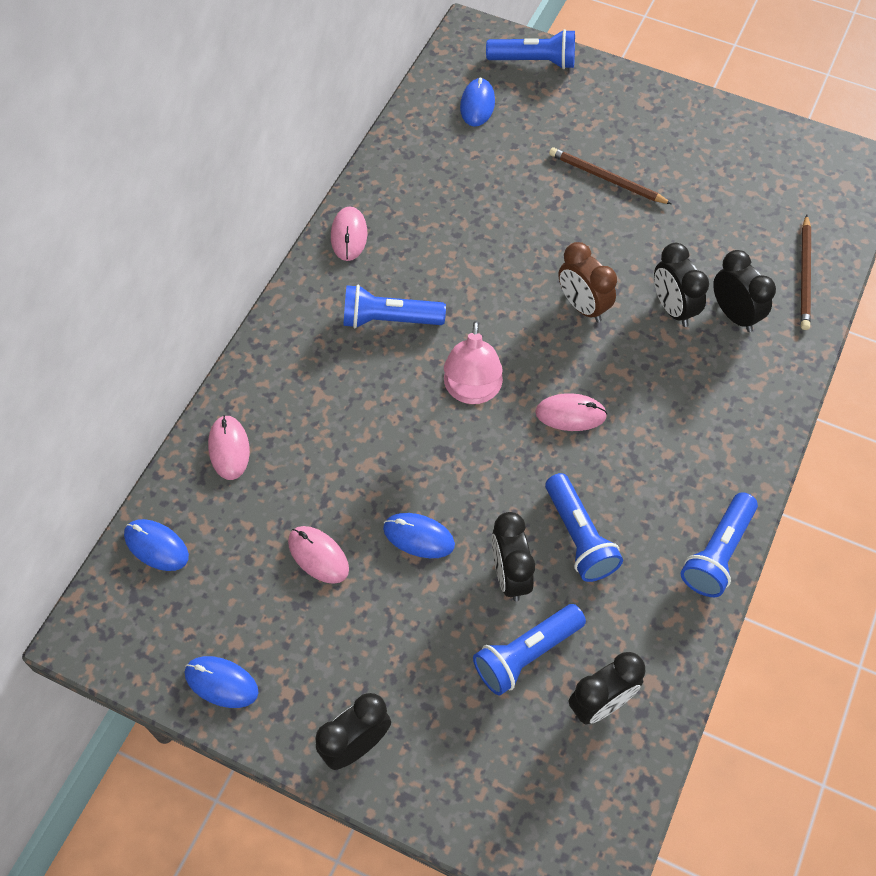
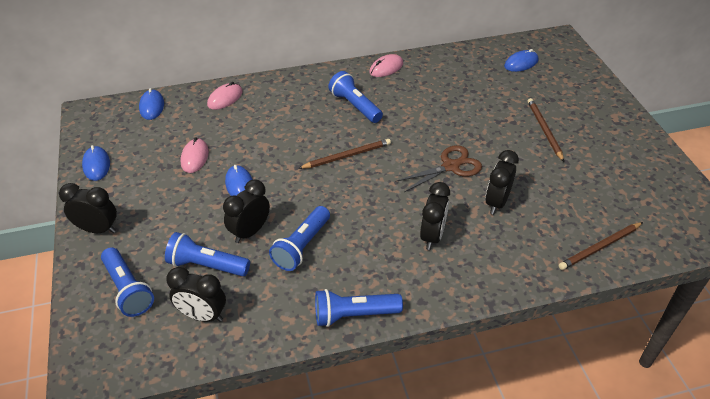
camera: 50 degrees right, 15 degrees down
pink lamp [444,321,503,404] -> brown pencil [298,139,391,169]
blue flashlight [486,29,575,69] -> blue flashlight moved to [101,247,154,317]
pink mouse [535,393,607,431] -> none
brown clock [558,242,617,322] -> brown scissors [395,145,482,192]
black clock [713,250,776,332] -> black clock moved to [420,182,450,250]

